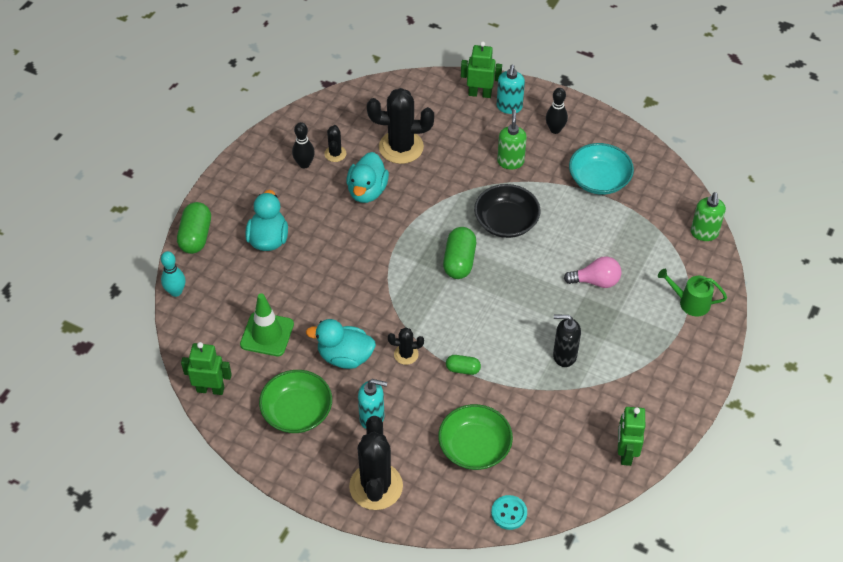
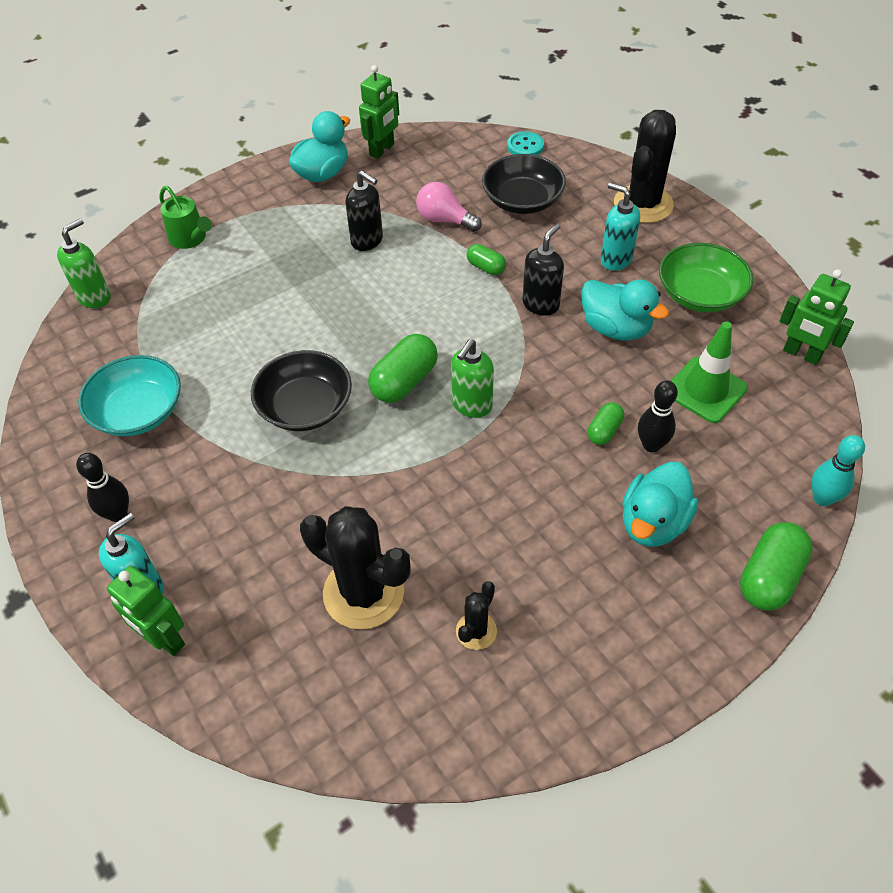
camera: 150 degrees left, 0 degrees up
black bowling pin [292,122,315,168] -> black bowling pin moved to [638,380,678,452]
turquoise duck [347,152,389,203] -> turquoise duck moved to [289,111,350,182]
black cactus [388,327,424,365] -> black soap dispenser [522,224,564,316]
green bowl [438,404,513,470] -> black bowl [482,154,566,214]
green soap dispenser [497,109,527,169] -> green soap dispenser moved to [451,339,494,418]
pink light bulb [564,256,621,288] -> pink light bulb moved to [416,182,481,232]
none -> green capsule [587,402,624,445]

